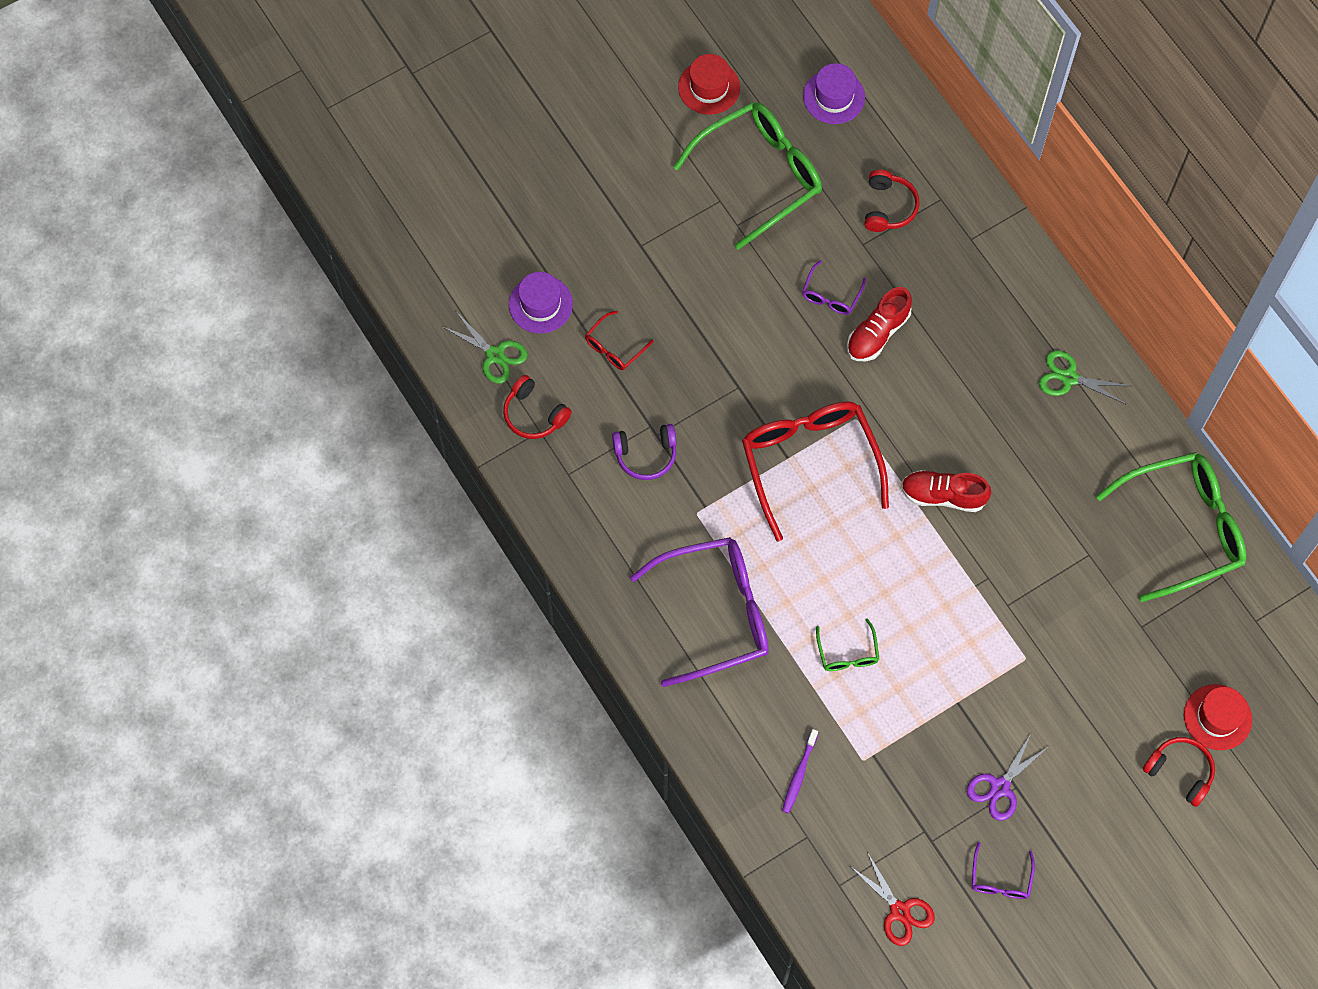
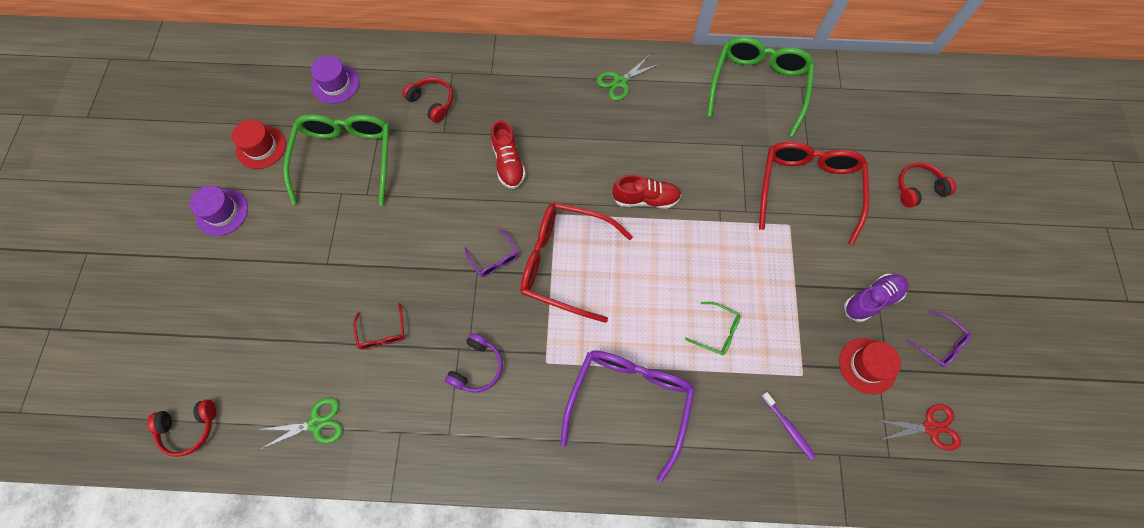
camera: 55 degrees left, 0 degrees up
red headphones [503,375,572,439] -> red headphones moved to [147,399,216,457]
purple hat [509,272,573,333] -> purple hat moved to [190,185,248,236]
purple glasses [802,260,866,315] -> purple glasses moved to [465,229,519,277]
red shoe [901,470,991,512] -> red shoe turned 135 degrees counterclockwise [612,175,681,209]
purple scissors [967,732,1048,821] -> purple shoe [844,274,909,322]
red hat [1184,684,1252,750] -> red hat moved to [839,338,901,394]
none -> red glasses [759,141,869,245]

